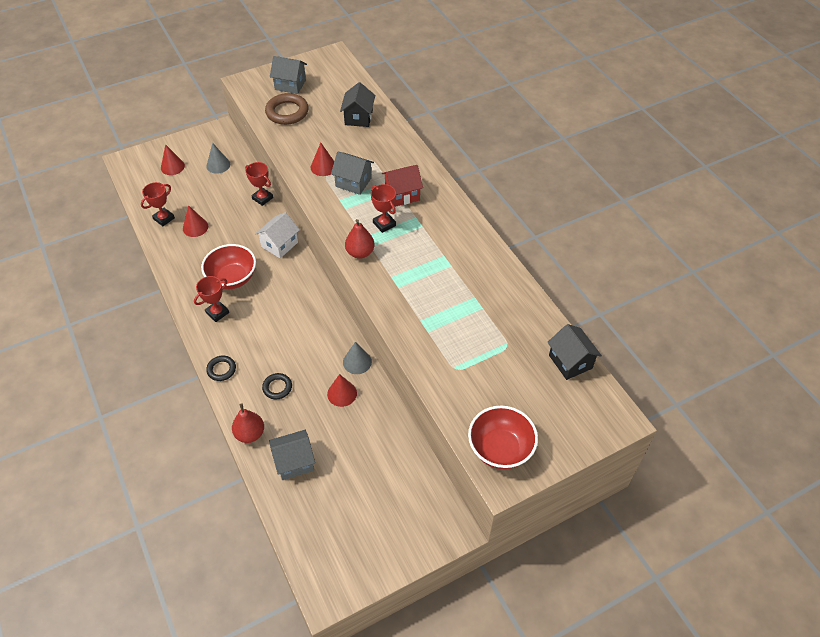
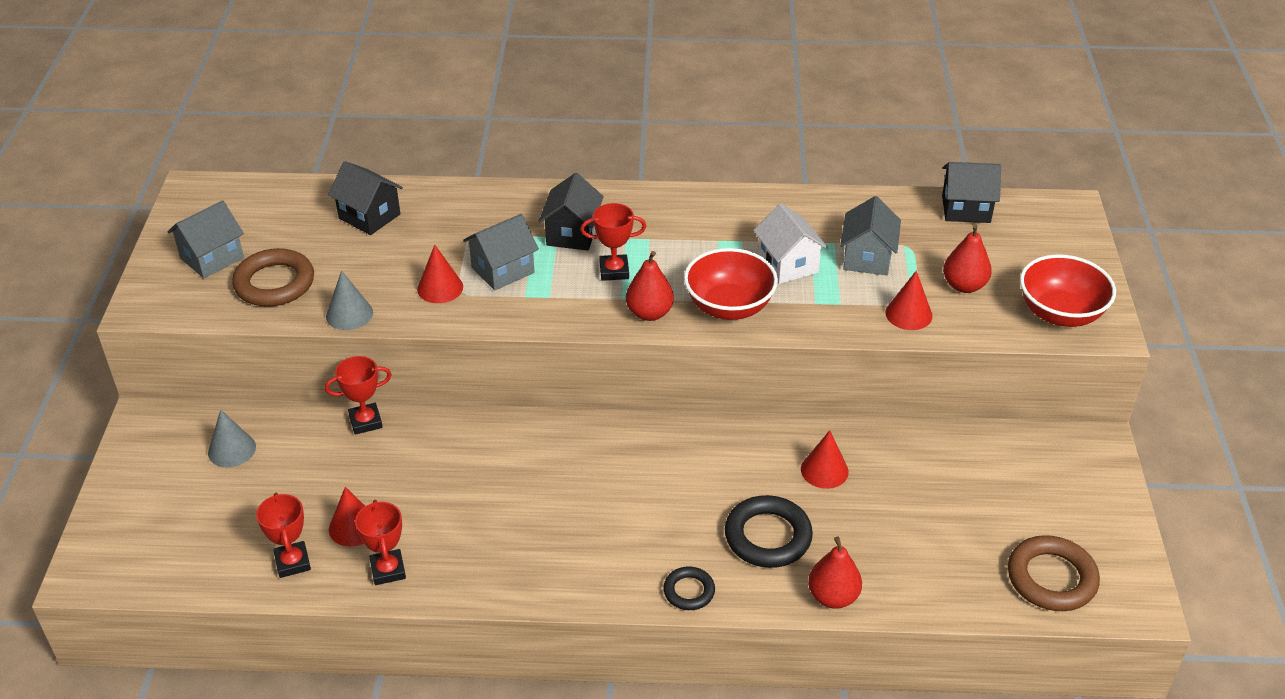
camera: 60 degrees left, 10 degrees down
red cone [161,144,185,175] -> red cone moved to [885,271,933,330]
red trophy [194,276,229,322] -> red trophy moved to [355,500,406,585]
red bowl [201,244,256,289] -> red bowl moved to [684,248,778,320]
white house [255,212,300,258] -> white house moved to [753,203,828,284]
black ring [262,373,292,399] -> black ring [725,495,813,568], size x1.75
grey house [269,430,315,480] -> grey house moved to [840,196,901,275]
grey cone [343,342,372,374] -> grey cone moved to [326,271,373,330]
red house [382,165,423,207] -> black house [539,173,604,251]
none -> red pear [943,224,992,293]
none -> brown ring [1008,535,1100,611]

